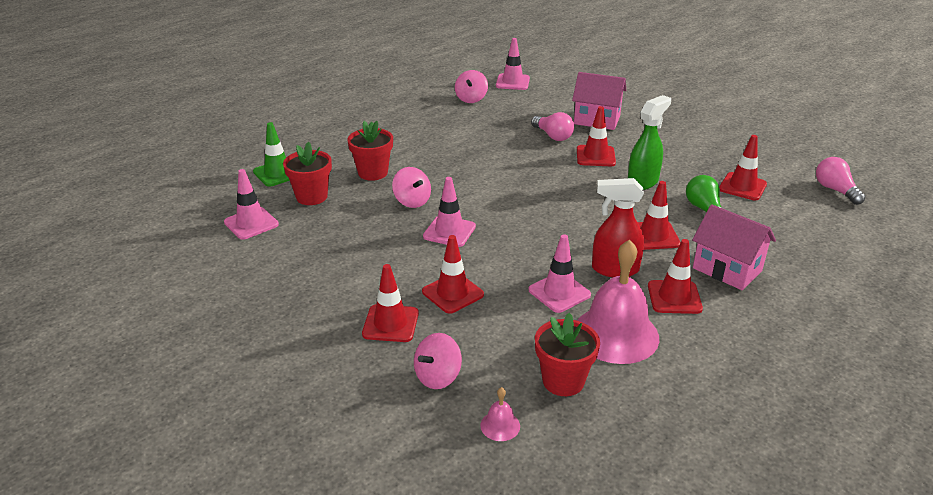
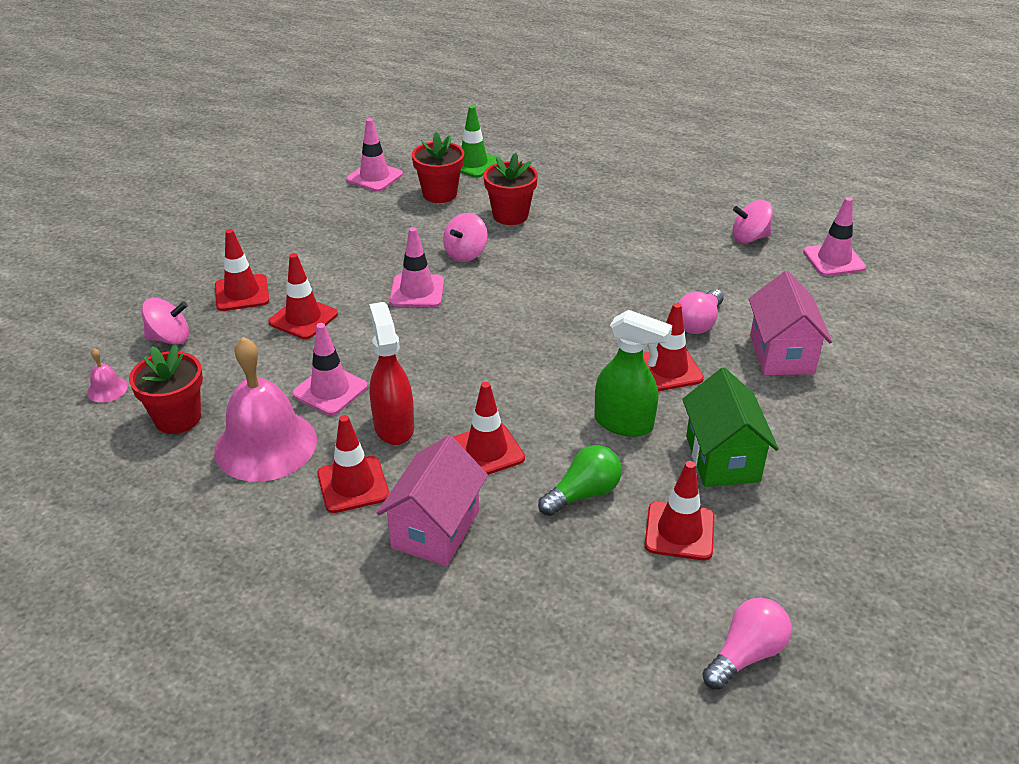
camera: 70 degrees right, 5 degrees up
pink spinning top [414,333,462,389] -> pink spinning top turned 150 degrees clockwise [142,298,189,345]
none -> green house [682,368,779,487]

